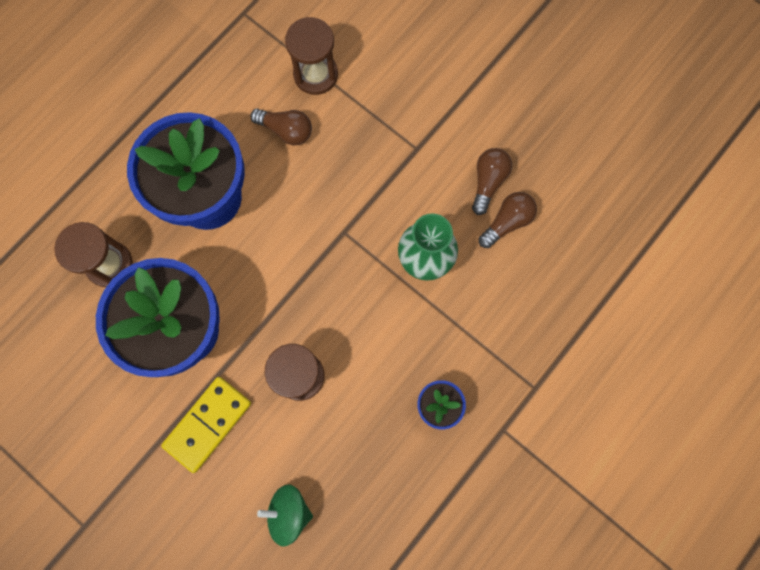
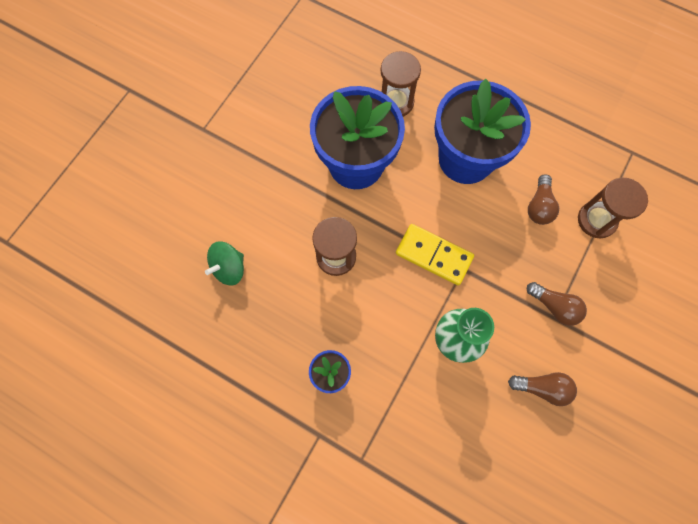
camera: 80 degrees right, 5 degrees down
yellow domino [161,377,251,473] -> yellow domino moved to [396,224,474,285]
green spinning top [257,484,313,547] -> green spinning top turned 135 degrees counterclockwise [205,242,244,285]
brown light bulb [479,192,537,248] -> brown light bulb moved to [527,282,587,326]

